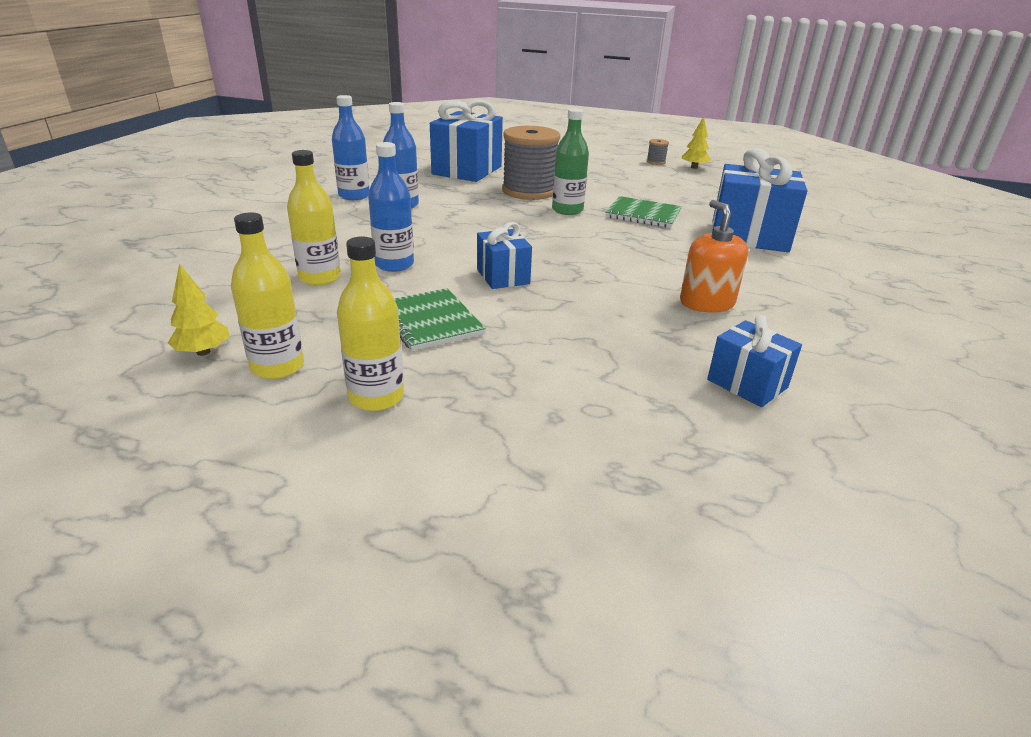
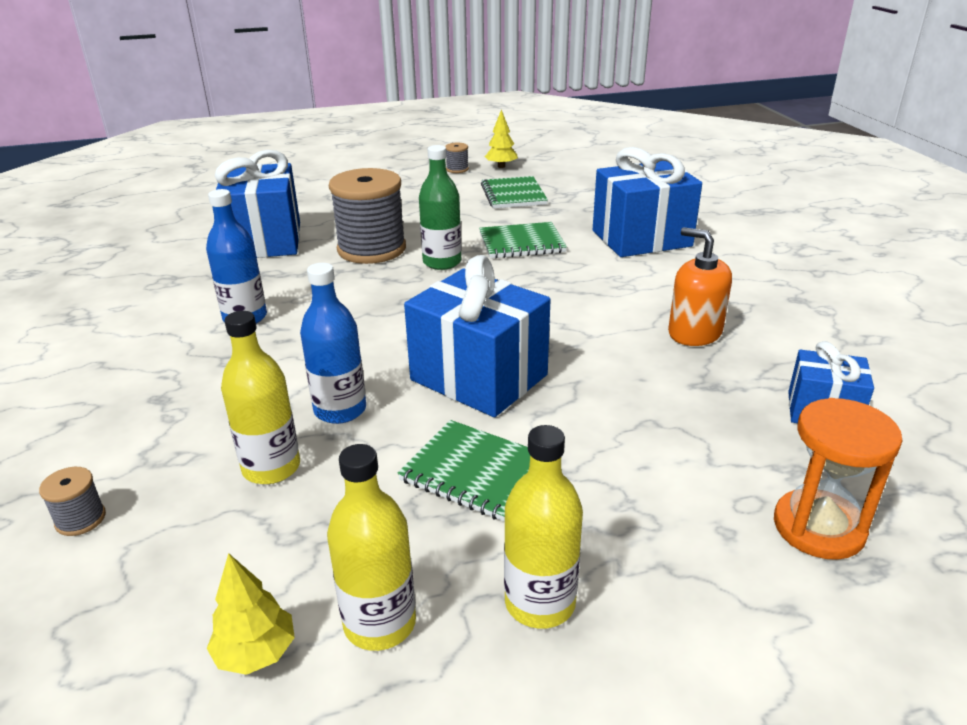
camera: 30 degrees left, 0 degrees up
blue bottle [332,95,370,200] -> none
blue gift [477,222,532,289] -> blue gift [404,255,551,417], size x1.80
none -> grey spool [39,467,106,536]
none -> green notebook [481,176,548,209]
none -> orange hourglass [774,398,902,560]

